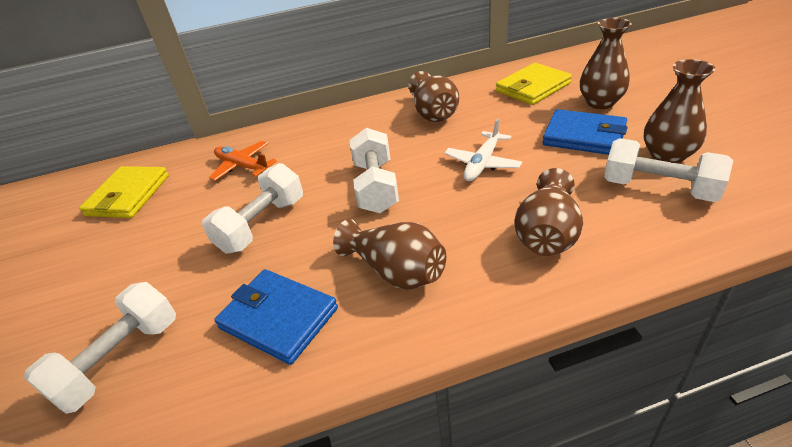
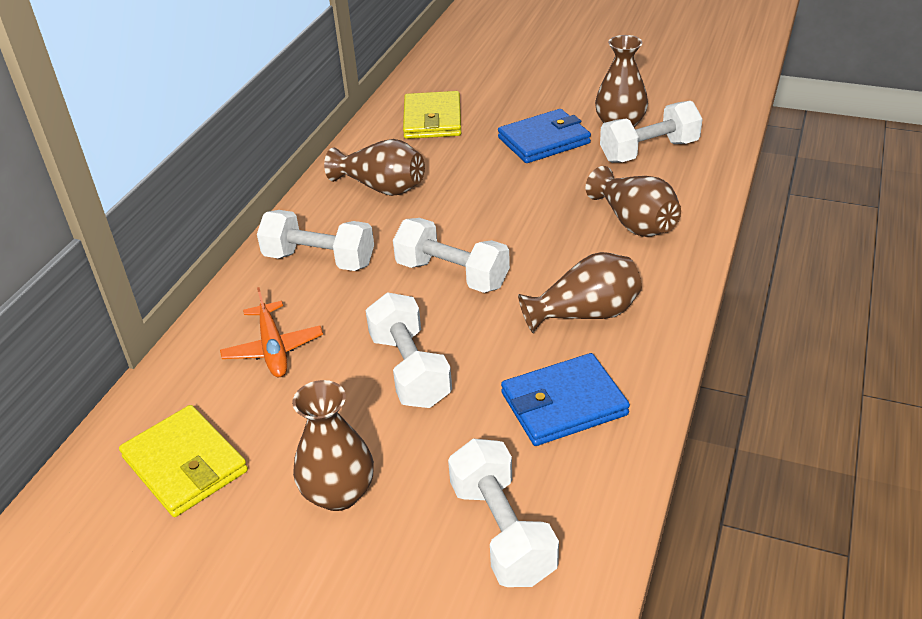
camera: 55 degrees left, 0 degrees up
orange plane [209,141,277,181] -> orange plane turned 90 degrees counterclockwise [220,287,323,377]
white plane [444,118,522,181] -> none
brown vase [580,18,632,109] -> brown vase moved to [292,380,374,511]
none -> white dumbbell [257,210,374,271]

